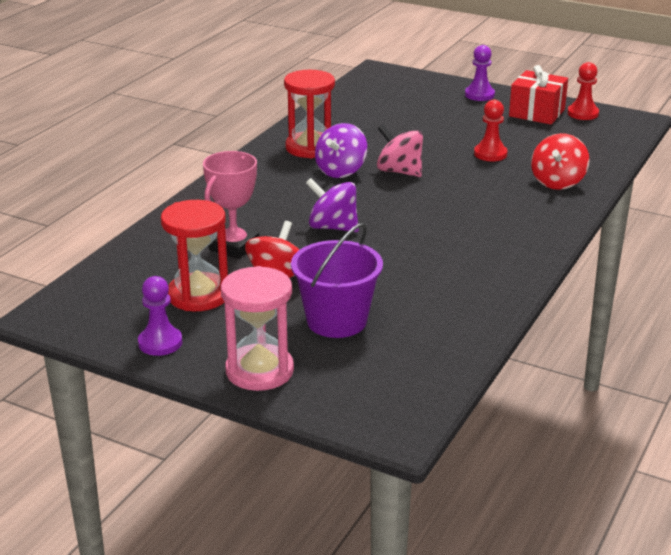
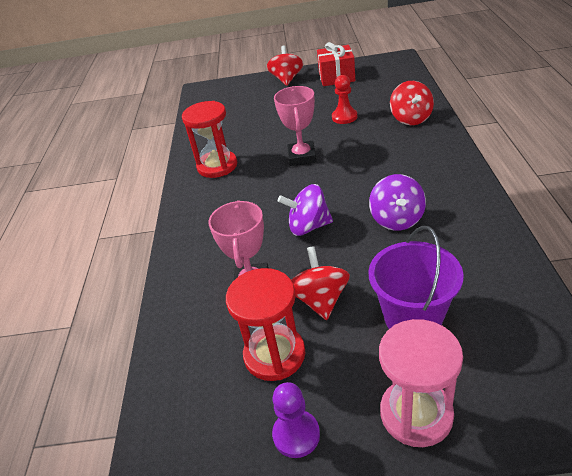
camera: 25 degrees left, 10 degrees up
purple spinning top [315,123,367,178] -> purple spinning top moved to [369,174,426,231]
pink spinning top [377,124,423,177] -> pink trophy [274,86,316,166]
purple pawn [465,45,495,101] -> red spinning top [267,45,303,86]
red pawn [567,62,599,120] -> none

